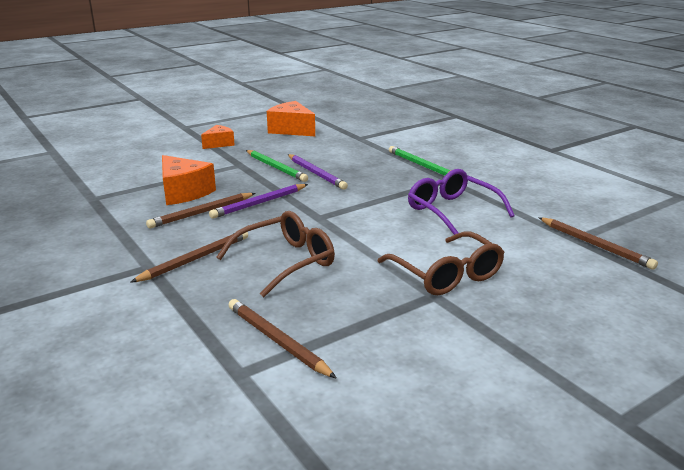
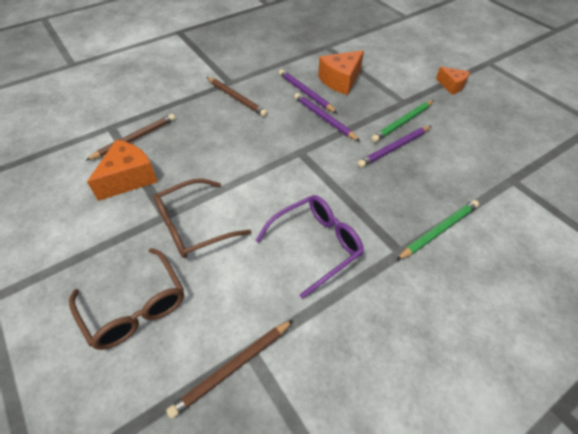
camera: 90 degrees right, 25 degrees up
brown pencil [146,193,255,228] -> purple pencil [279,69,337,113]
brown glasses [216,211,335,297] -> brown glasses moved to [69,248,184,350]
orange cheese [267,101,315,136] -> orange cheese moved to [87,140,158,201]

